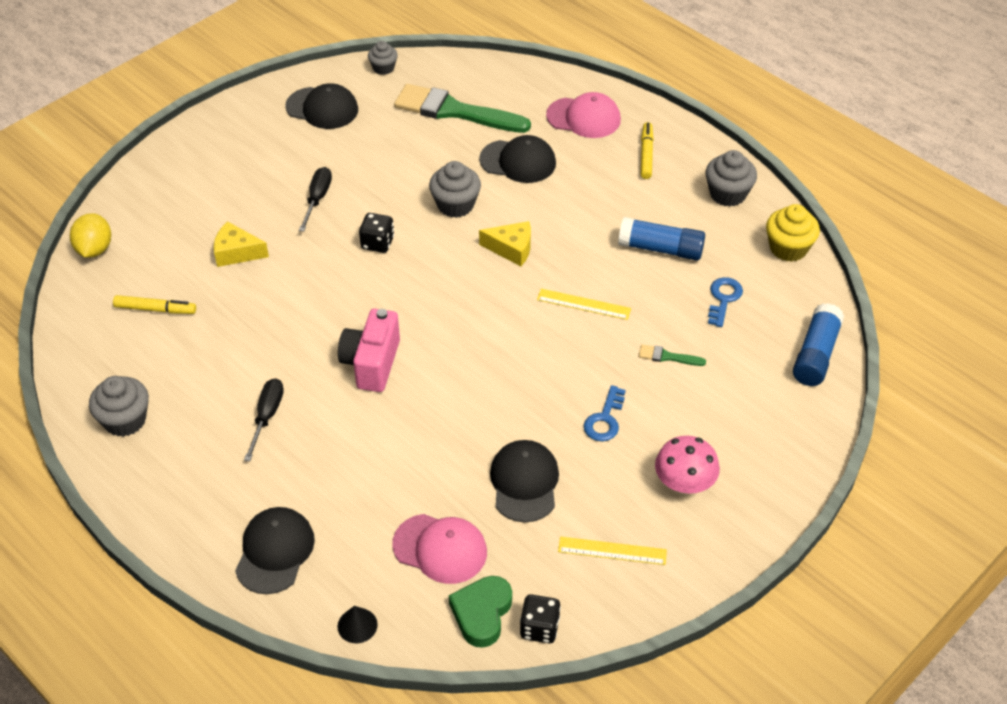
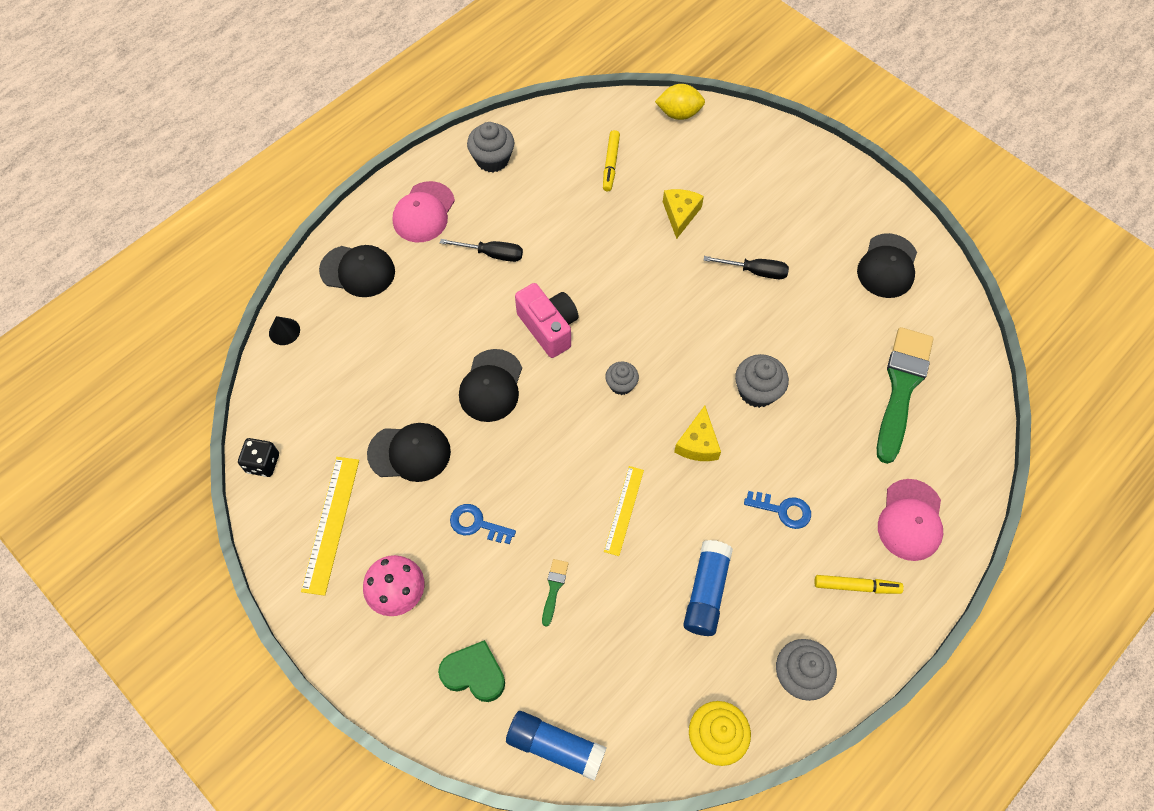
camera: 90 degrees right, 15 degrees up
pink camera [338,309,400,392] -> pink camera turned 45 degrees clockwise [515,283,579,358]
black dice [359,213,394,253] -> none
grey cupcake [368,41,398,75] -> grey cupcake moved to [605,362,639,395]
pink cap [392,514,487,584] -> pink cap moved to [393,181,455,242]
green heart [449,576,512,648] -> green heart moved to [438,640,505,702]
black cap [479,135,556,183] -> black cap moved to [459,349,522,422]
yellow ruler [558,537,667,565] -> yellow ruler [301,457,359,596], size x1.51
blue key [708,277,743,327] -> blue key moved to [744,491,811,529]

